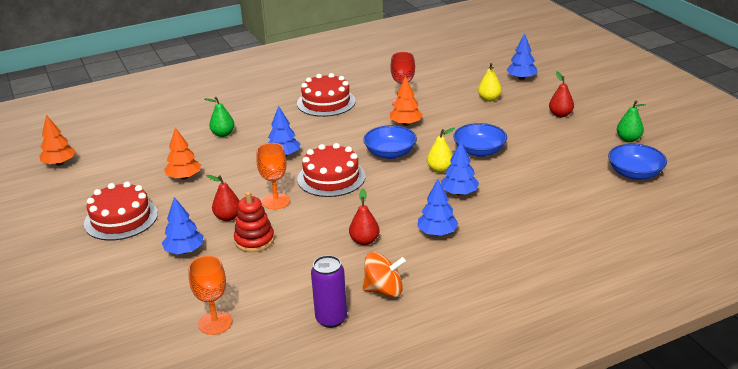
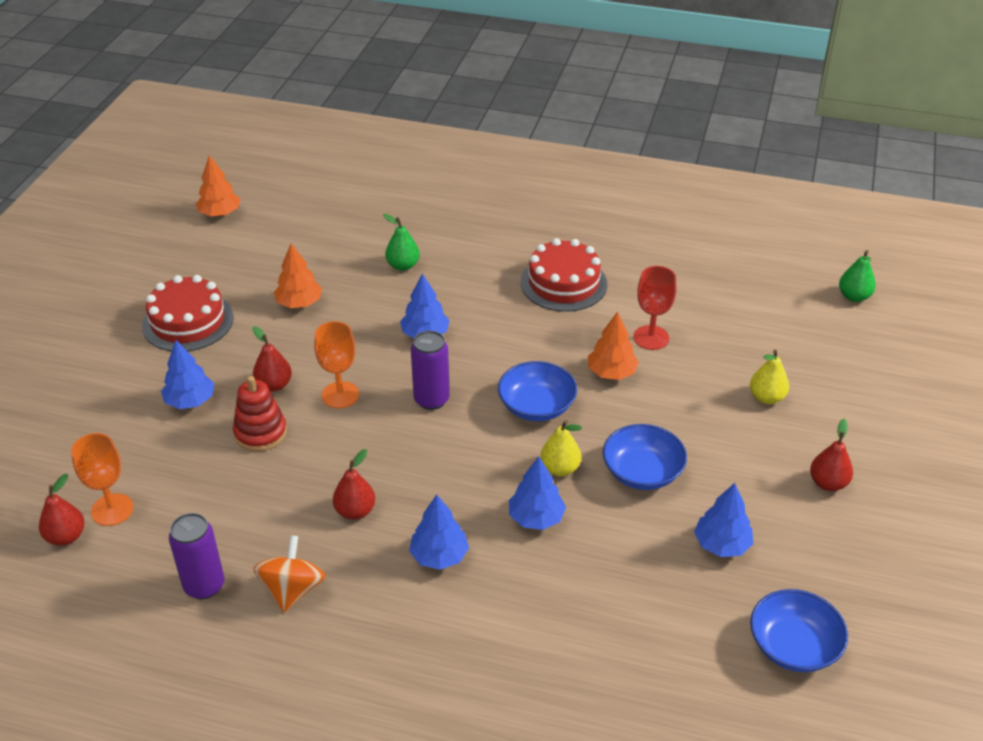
camera: 40 degrees right, 10 degrees up
red cake [297,143,365,197] -> purple can [411,331,450,410]
orange spinning top [362,252,406,297] -> orange spinning top turned 120 degrees counterclockwise [253,535,325,612]
blue tree [506,33,538,80] -> blue tree moved to [694,483,754,557]
green pear [617,100,646,142] -> green pear moved to [839,250,876,302]
none -> red pear [39,474,84,546]

